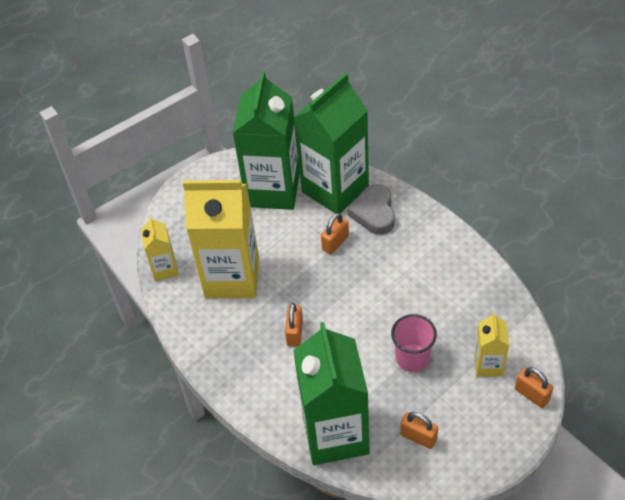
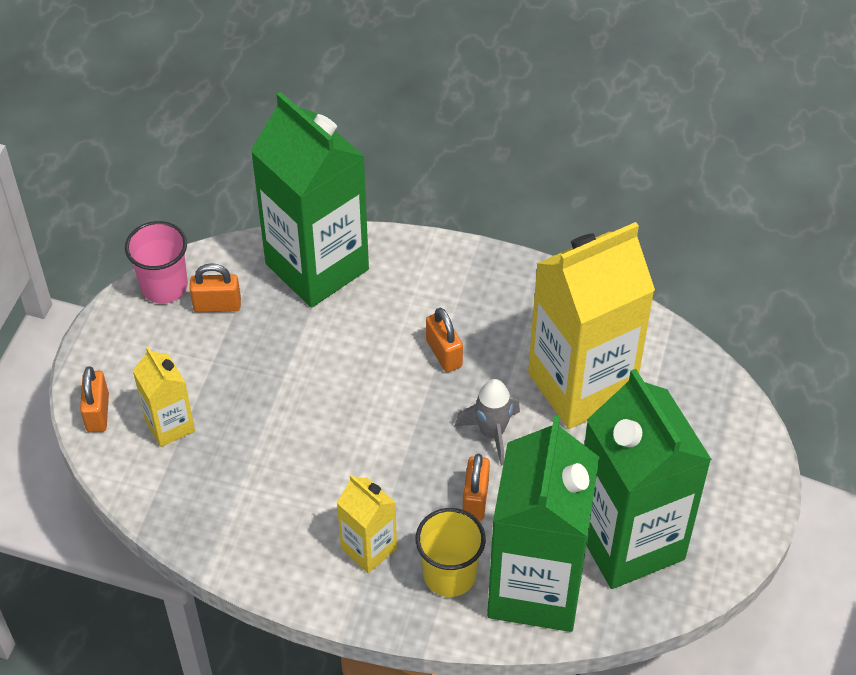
camera: 145 degrees right, 0 degrees up
yellow carton [141,216,179,281] -> yellow carton moved to [337,475,397,573]
grey heart [348,184,395,235] -> yellow cup [416,508,486,597]
pink cup [391,314,437,372] -> pink cup moved to [125,221,188,303]
orange padlock [515,367,553,408] -> orange padlock turned 75 degrees clockwise [80,366,109,432]
none -> grey rocket [455,379,520,466]

